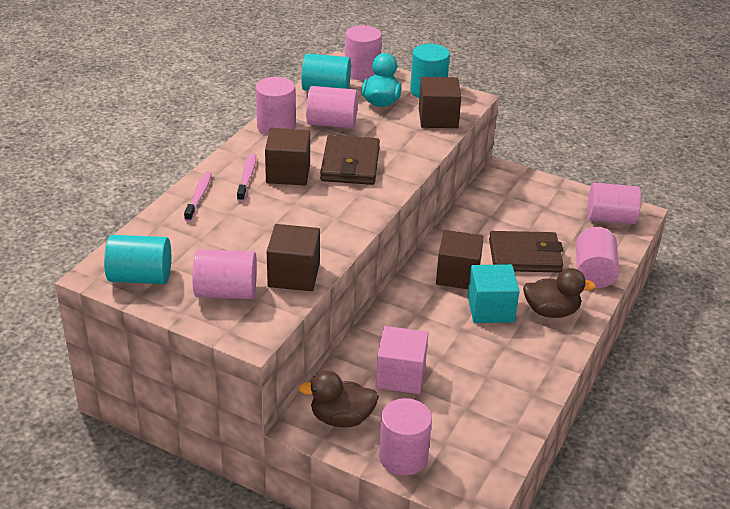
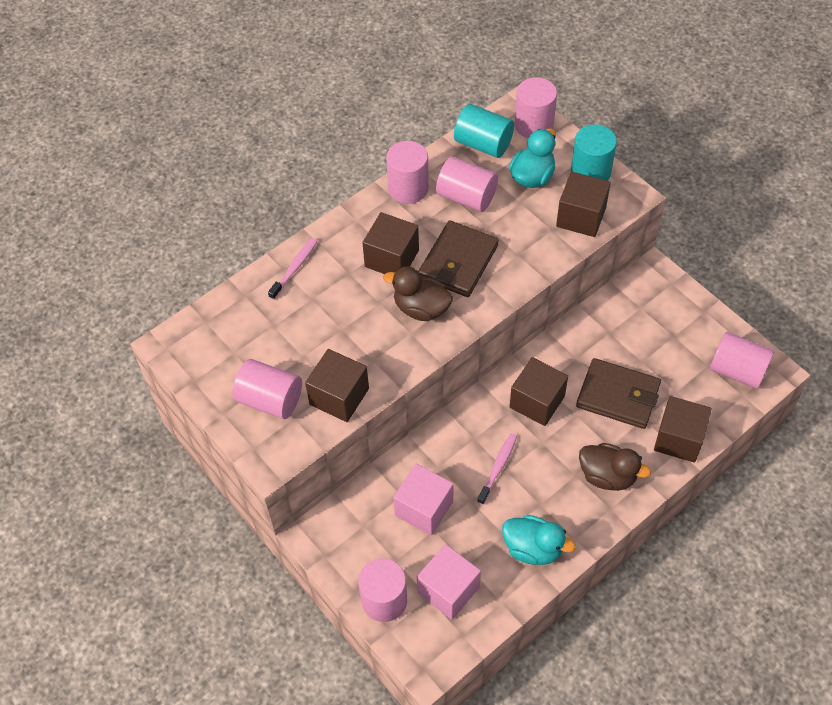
camera: 25 degrees right, 20 degrees up
turquoise cylinder [104,235,171,284] -> none
pink toothbrush [237,153,256,202] -> pink toothbrush moved to [477,433,517,505]
brown duck [298,371,379,427] -> brown duck moved to [383,267,453,321]
turquoise cube [468,264,519,323] -> none
pink cylinder [576,227,619,288] -> brown cube [654,396,712,463]
none -> pink cube [417,544,481,620]
none -> turquoise duck [502,515,576,565]

